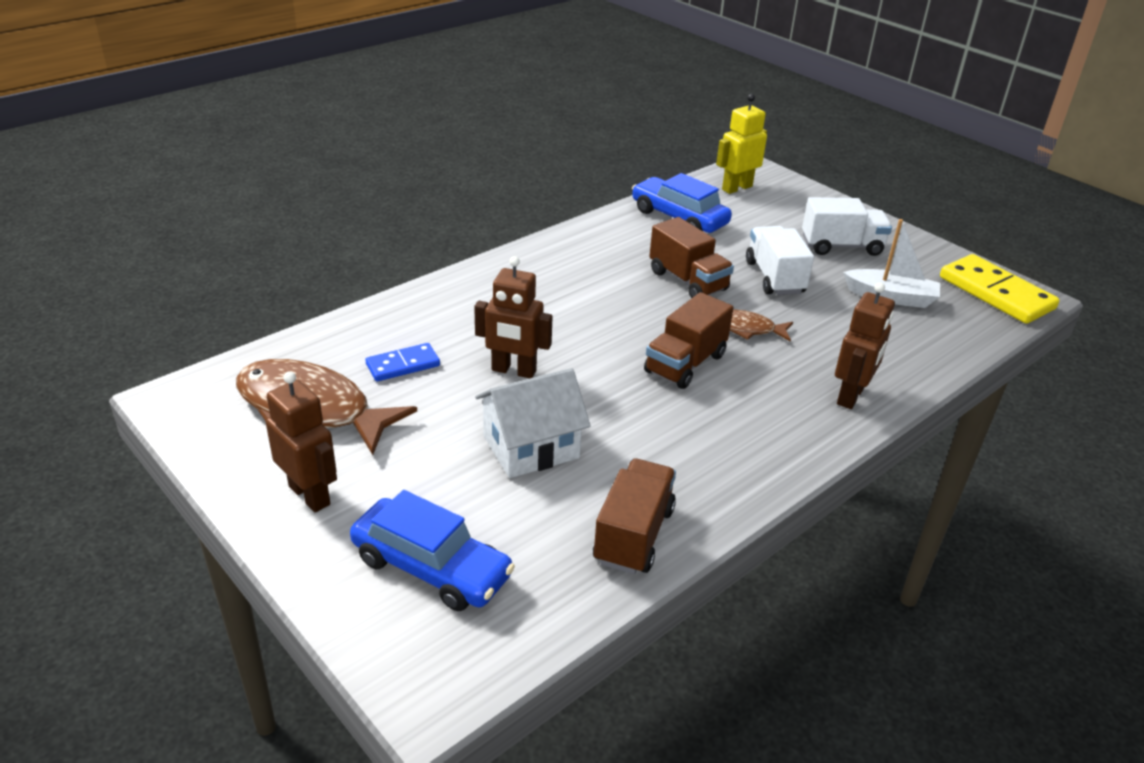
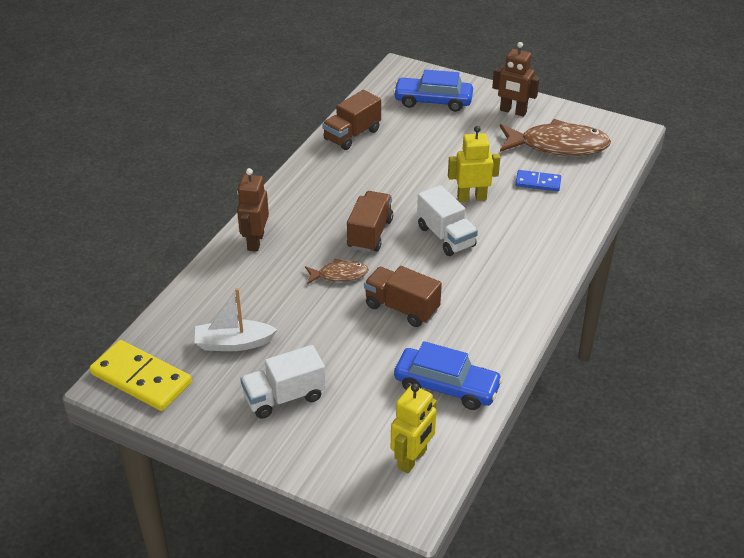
camera: 160 degrees right, 5 degrees up
blue domino [365,343,440,381] -> blue domino turned 60 degrees clockwise [515,170,561,191]
brown robot [474,256,553,378] -> yellow robot [448,126,500,202]
white house [475,368,591,478] -> none
brown truck [593,459,676,574] -> brown truck turned 45 degrees clockwise [322,90,381,150]
white truck [746,226,814,295] -> white truck moved to [417,185,478,256]

